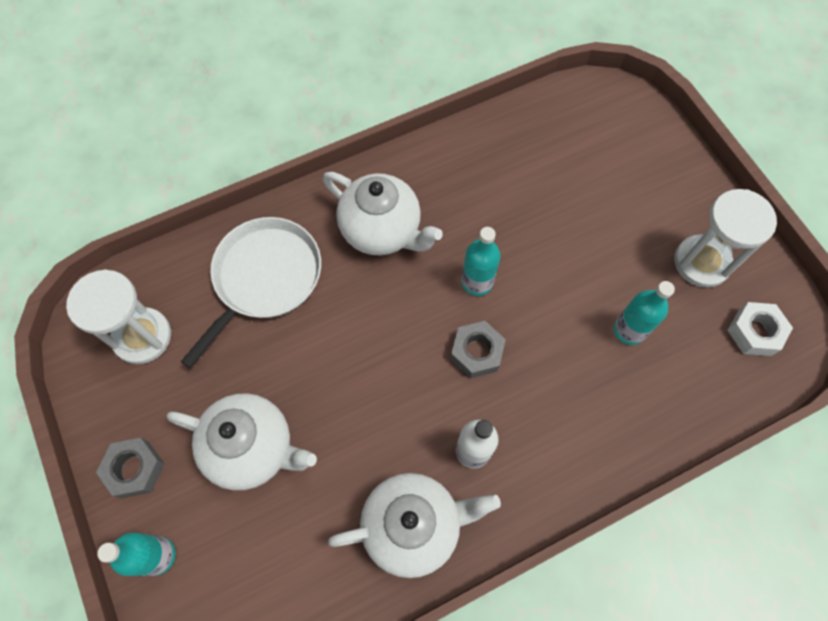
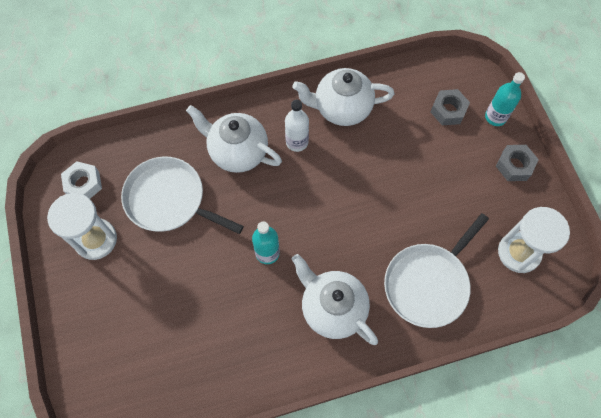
camera: 170 degrees left, 0 degrees up
white teapot [167,393,317,490] -> white teapot moved to [186,105,282,173]
grey nut [450,321,506,378] -> grey nut moved to [431,89,470,125]
turquoise bottle [614,281,675,345] -> white pan [121,157,244,234]

